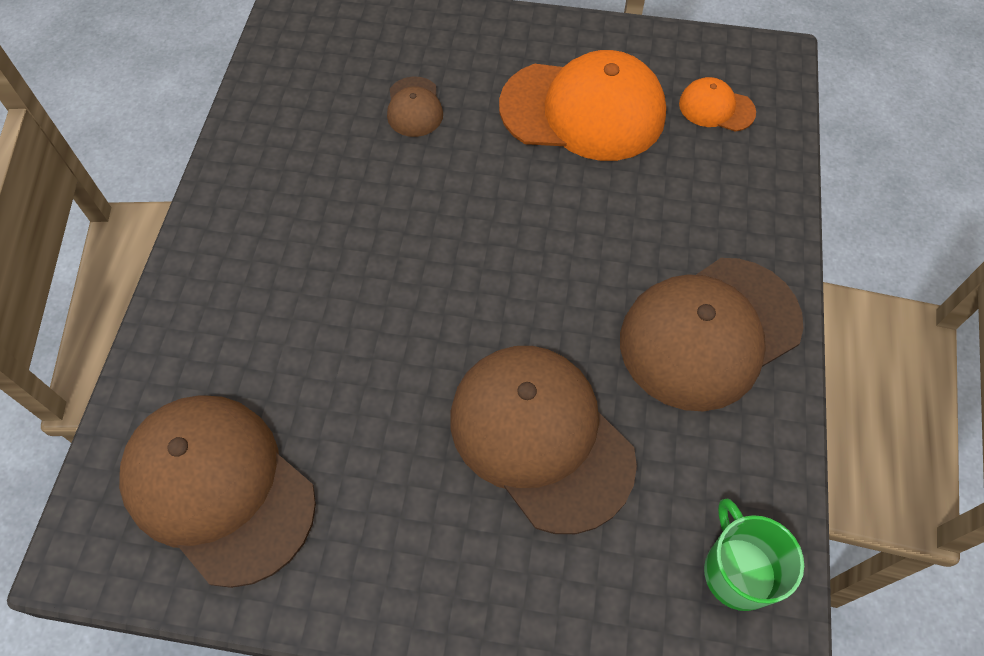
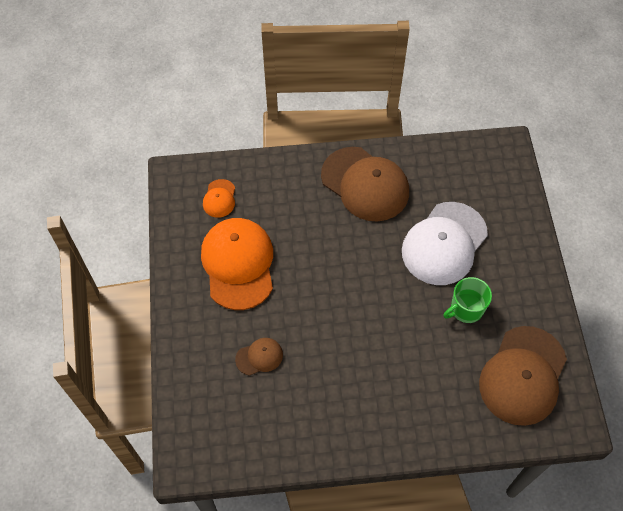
camera: 105 degrees left, 0 degrees up
brown cap [450,346,637,534] -> white cap [402,202,488,285]
green mug [704,499,804,611] -> green mug moved to [443,277,492,323]

